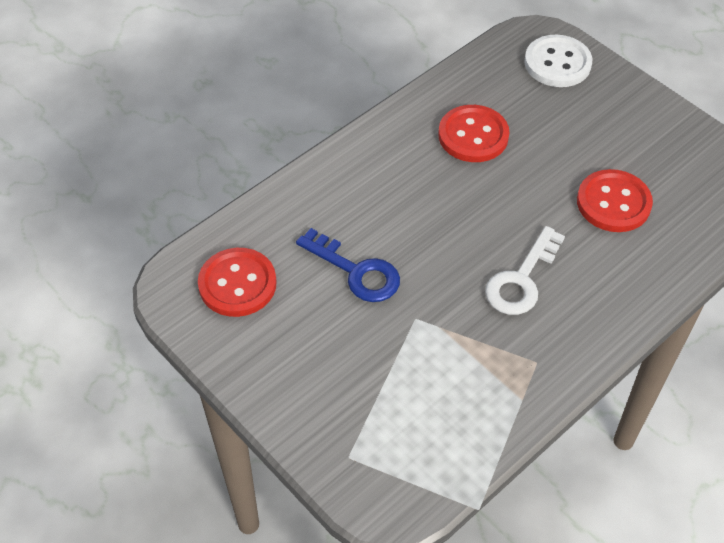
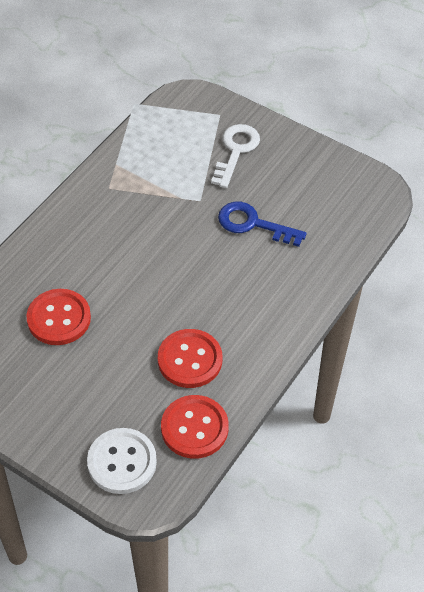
camera: 165 degrees right, 0 degrees up
red button [198,248,277,317] -> red button moved to [161,395,229,459]
white key [485,226,565,315] -> white key moved to [211,124,260,188]

